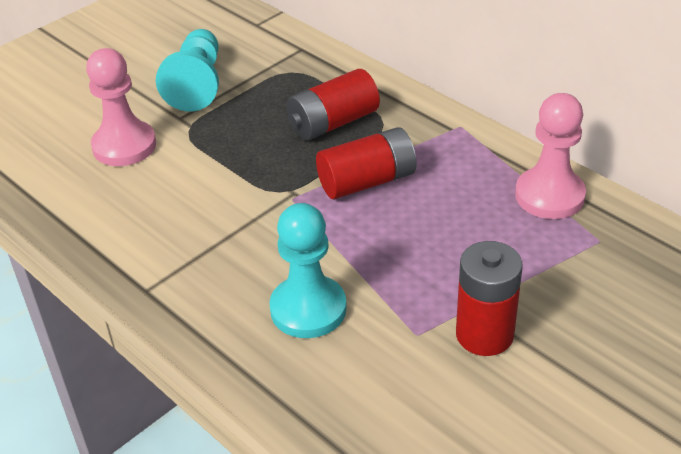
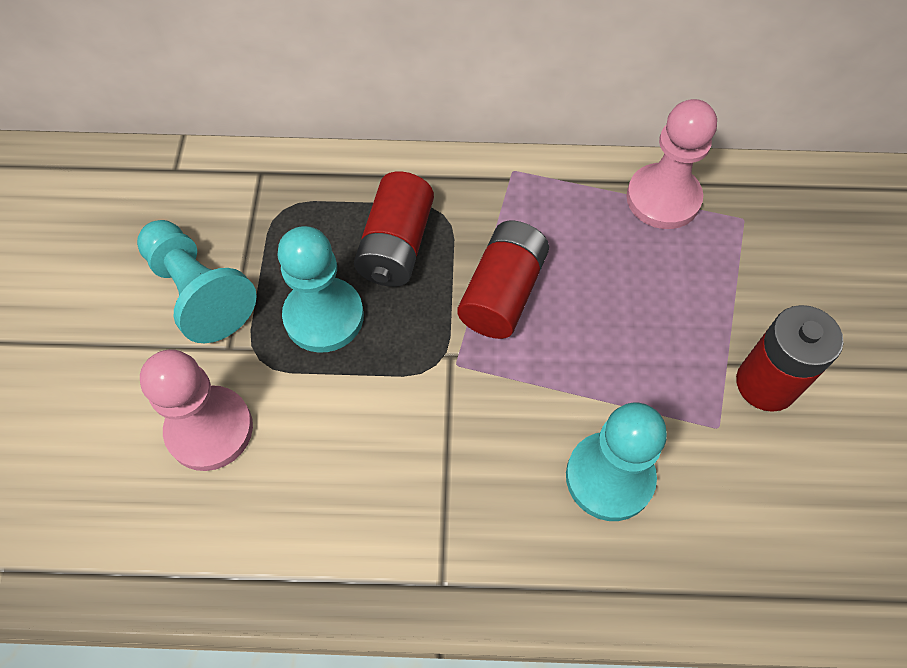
camera: 45 degrees left, 20 degrees up
none -> turquoise pawn [278,226,364,353]

